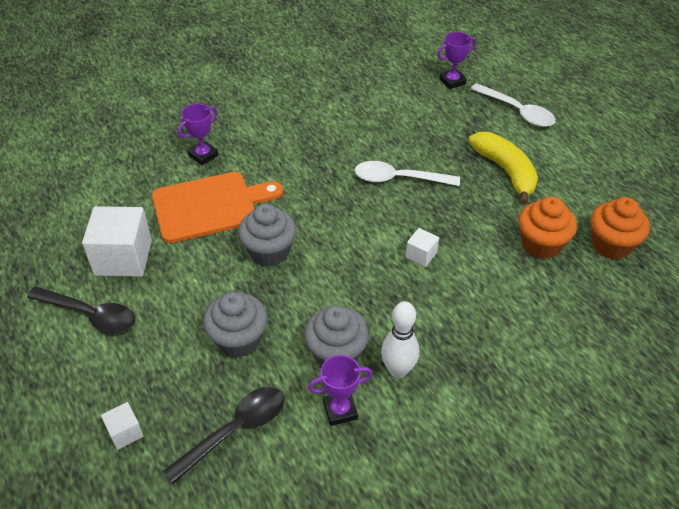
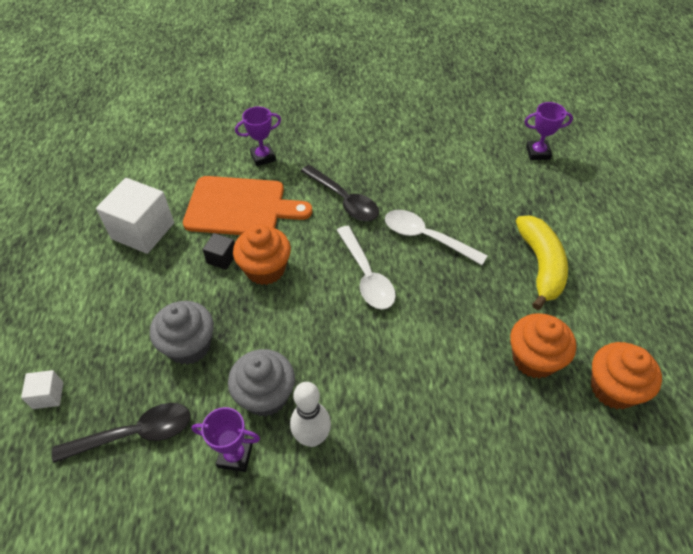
camera: 25 degrees right, 5 degrees up
black spoon [27,287,136,334] -> black spoon moved to [301,165,379,221]
grey cupcake [238,204,296,267] -> orange cupcake [233,224,291,285]
white cube [406,228,439,267] -> none
white spoon [470,83,556,127] -> white spoon moved to [337,226,396,310]
none -> black cube [202,233,235,270]

